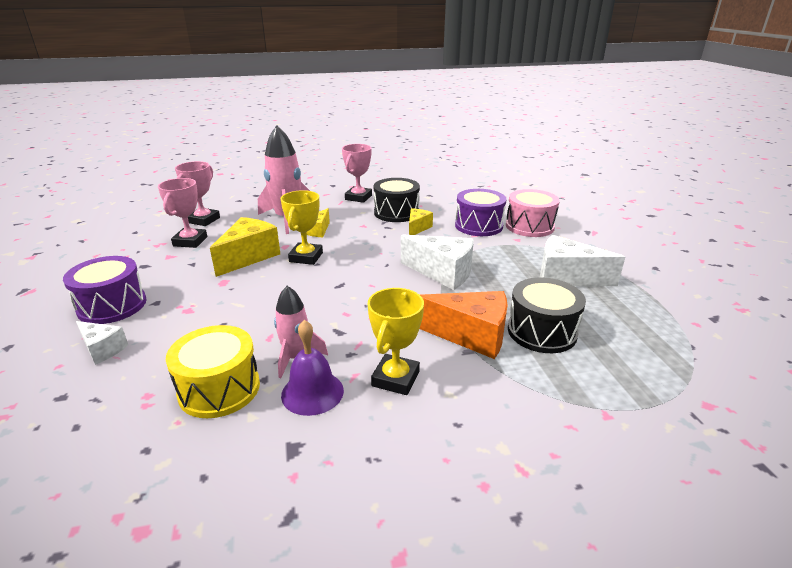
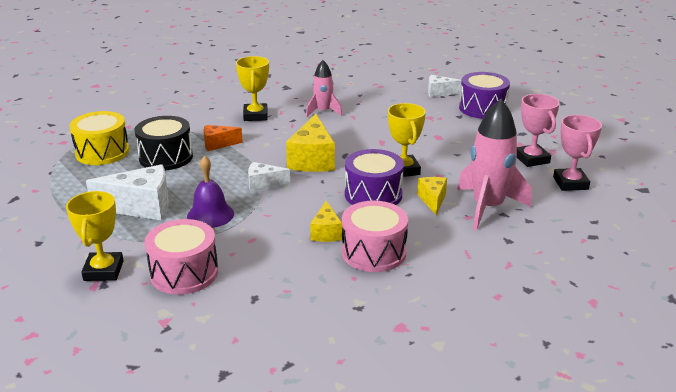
camera: 155 degrees right, 0 degrees up
yellow drum [166,325,260,418] -> yellow drum moved to [69,111,129,165]
yellow cheese [210,217,280,277] -> yellow cheese moved to [286,114,335,172]
purple bell [281,320,344,416] -> purple bell moved to [187,156,234,228]
pink trophy [342,144,372,203] -> none
black drum [374,178,420,222] -> pink drum [342,201,408,272]
white cheese [401,235,474,290] -> white cheese [248,162,290,192], size x0.57
orange cheese [420,291,507,359] -> orange cheese [204,125,243,151], size x0.57
purple drum [455,189,507,236] -> purple drum moved to [345,149,404,205]
none -> yellow trophy [66,191,124,281]

